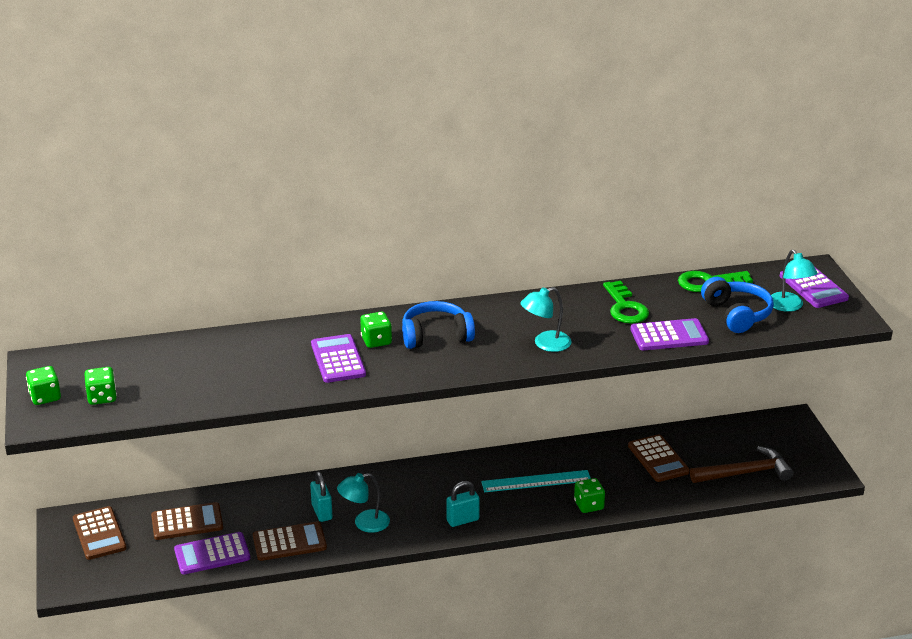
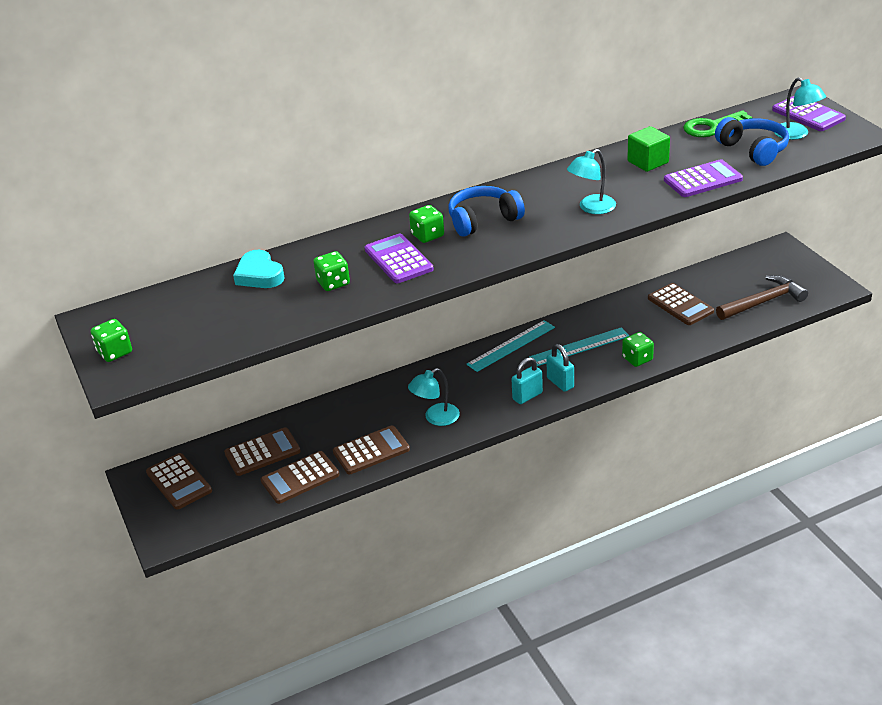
camera: 10 degrees left, 5 degrees up
green dice [84,367,117,405] -> green dice moved to [313,251,350,291]
purple calculator [174,532,250,574] -> brown calculator [261,451,339,504]
turquoise padlock [310,471,332,522] -> turquoise padlock moved to [546,344,574,392]
green key [603,281,649,324] -> green cube [627,126,670,172]
none -> turquoise heart [233,250,285,288]
none -> turquoise ruler [466,320,555,372]

